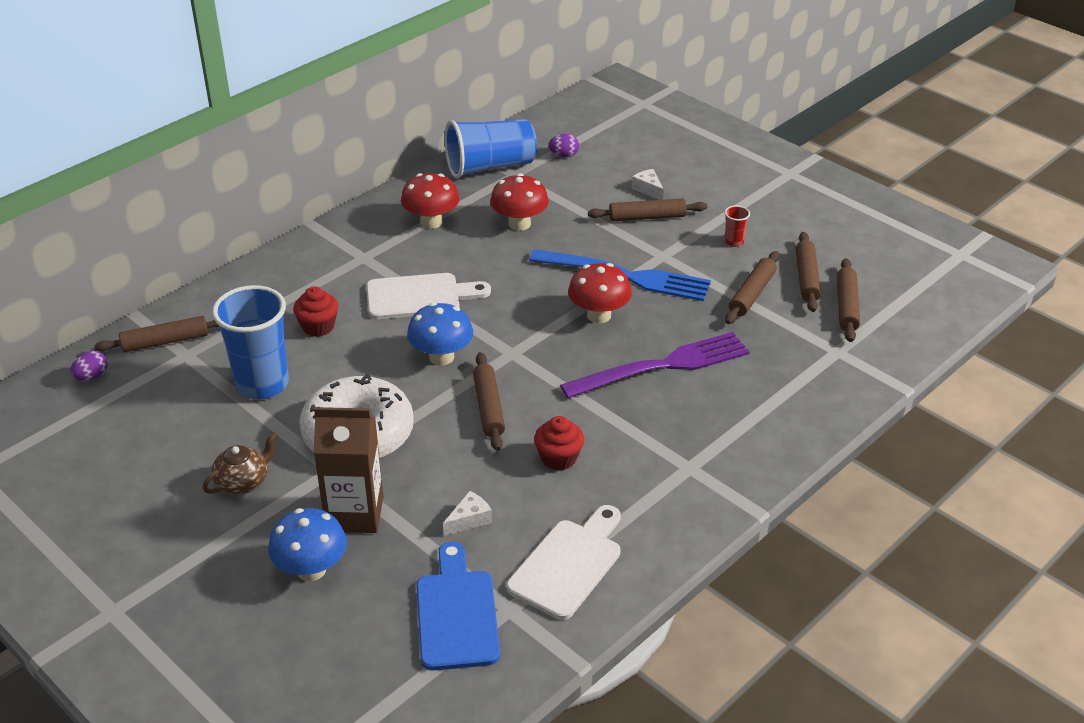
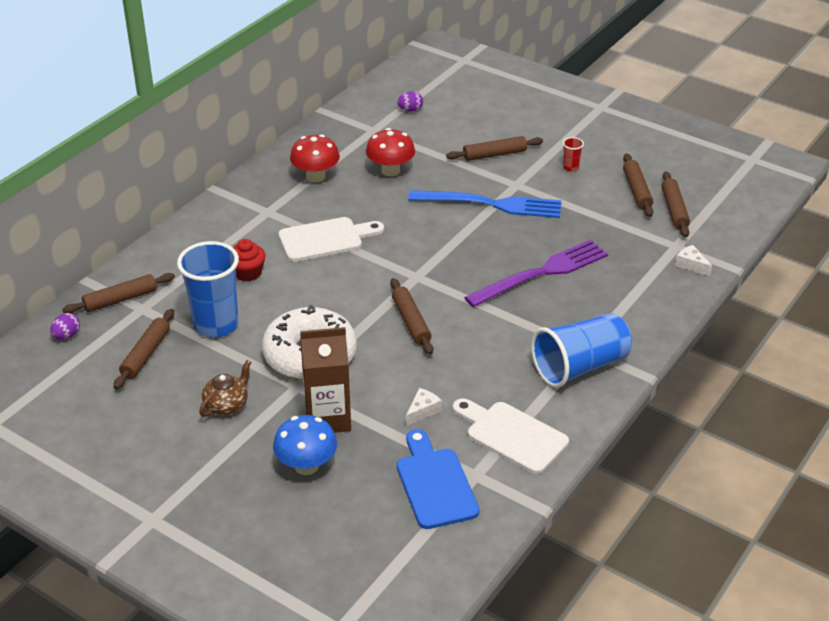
camera: 10 degrees left, 0 degrees up
blue mushroom [407,303,473,365] -> none
blue cup [444,119,537,179] -> blue cup moved to [531,313,632,388]
white cutting board [506,505,621,620] -> white cutting board turned 75 degrees counterclockwise [453,398,569,474]
red cupcake [534,416,584,471] -> none
red mushroom [568,263,632,323] -> none
white cheese [631,169,664,200] -> white cheese moved to [675,245,712,277]
brown rolling pin [725,251,780,324] -> brown rolling pin moved to [114,309,174,389]

